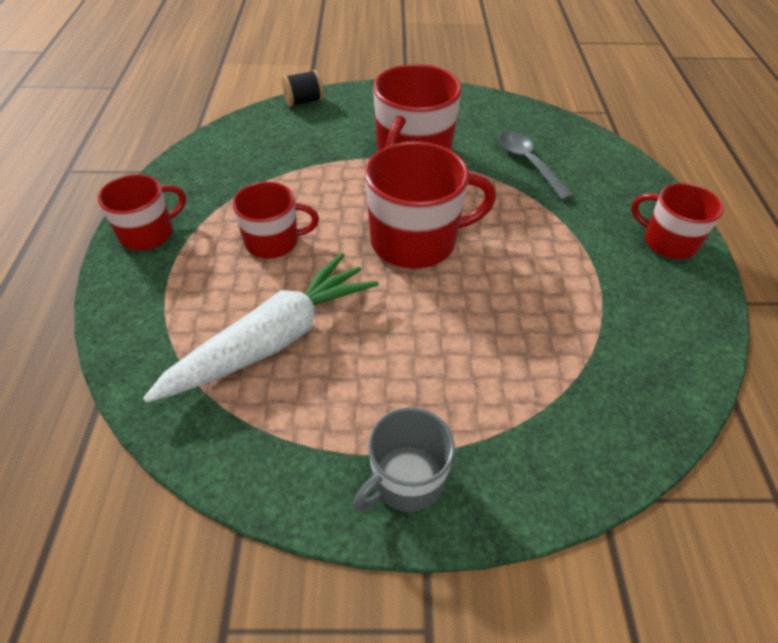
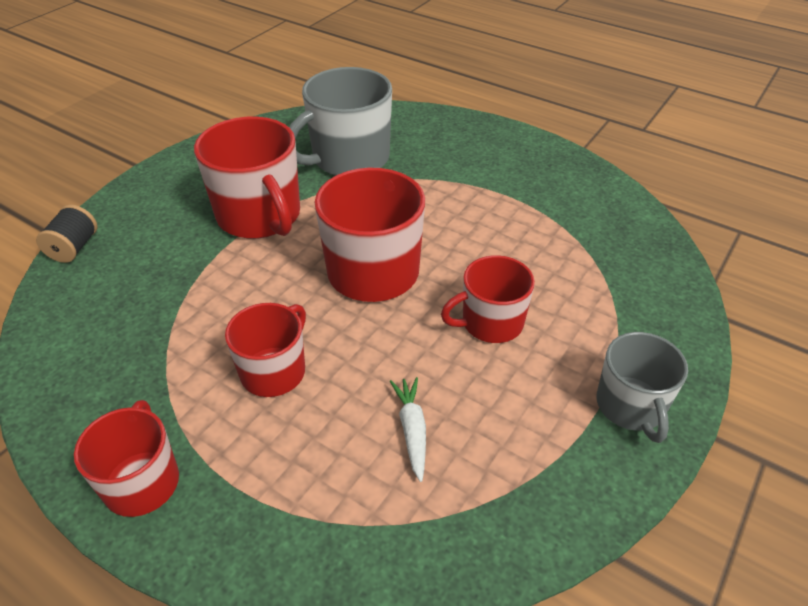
camera: 55 degrees left, 5 degrees down
white carrot [143,253,379,403] -> white carrot [390,377,426,482], size x0.42
grey spoon [499,131,574,200] -> grey mug [289,67,392,176]
red mug [631,183,724,259] -> red mug moved to [441,255,535,343]

